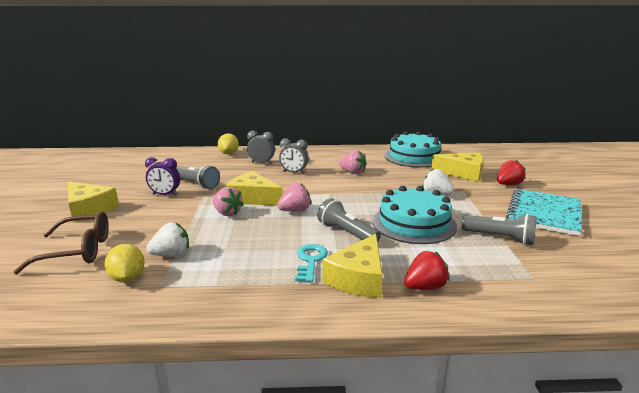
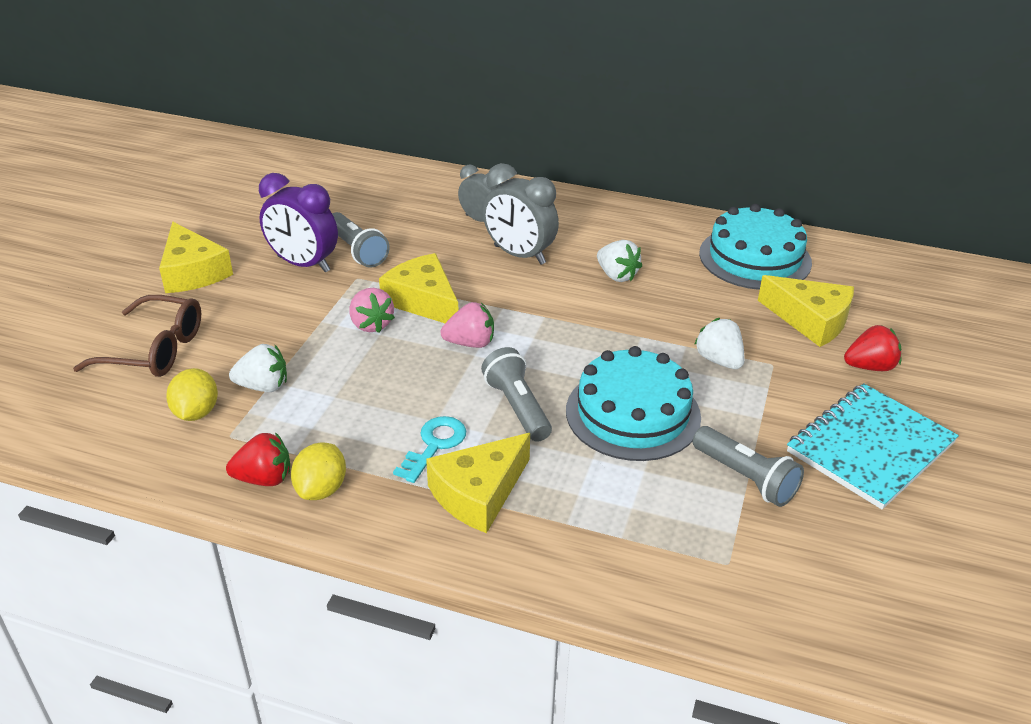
camera: 20 degrees right, 15 degrees up
purple clock [145,157,180,195] -> purple clock [259,173,338,272], size x1.56
yellow lemon [218,134,239,155] -> yellow lemon moved to [291,442,346,500]
grey clock [279,138,309,174] -> grey clock [483,163,559,265], size x1.56
pink strawberry [339,150,367,174] -> white strawberry [597,240,642,282]
red strawberry [404,251,450,290] -> red strawberry moved to [226,432,290,486]

